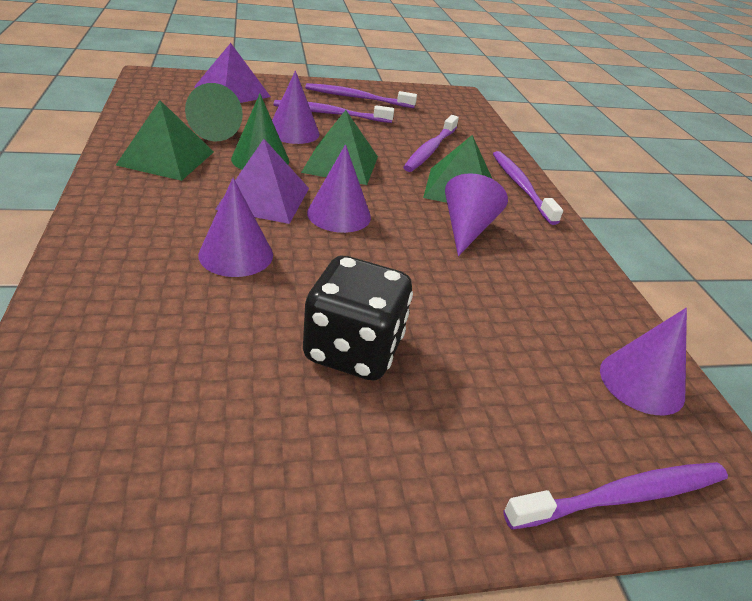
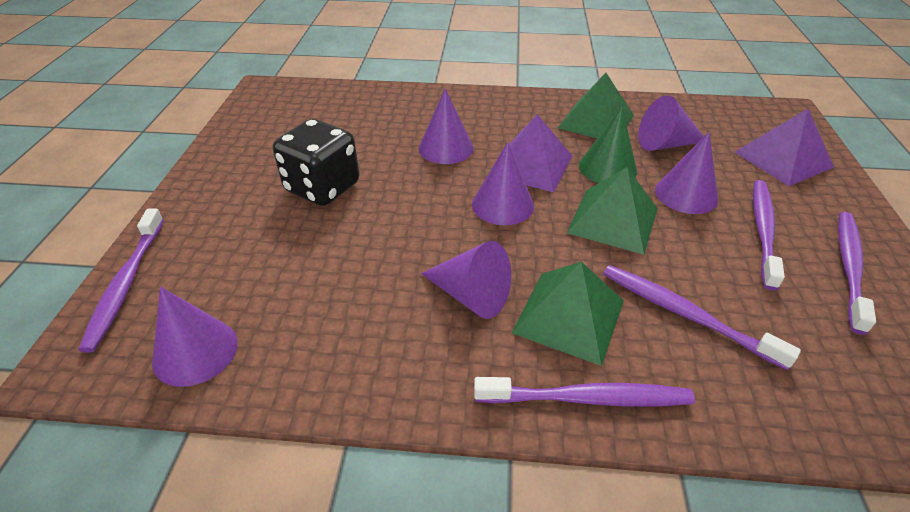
camera: 110 degrees right, 5 degrees up
green cone [185,83,243,142] -> purple cone [638,95,704,151]

